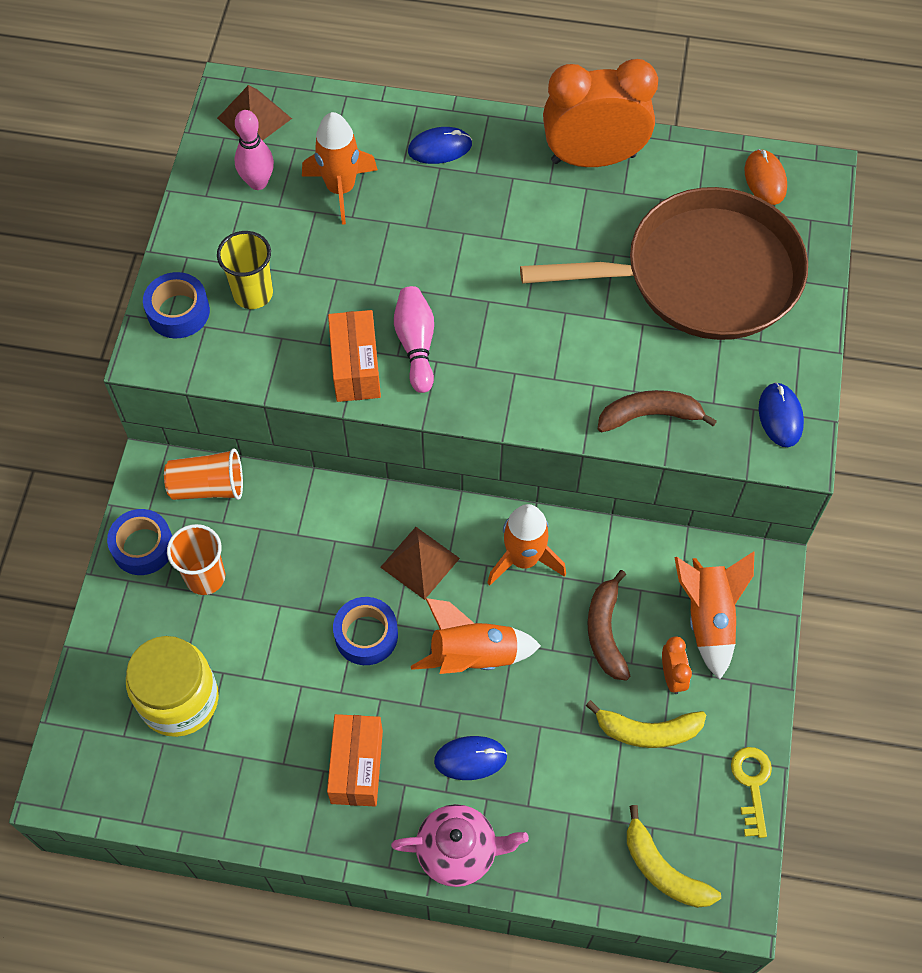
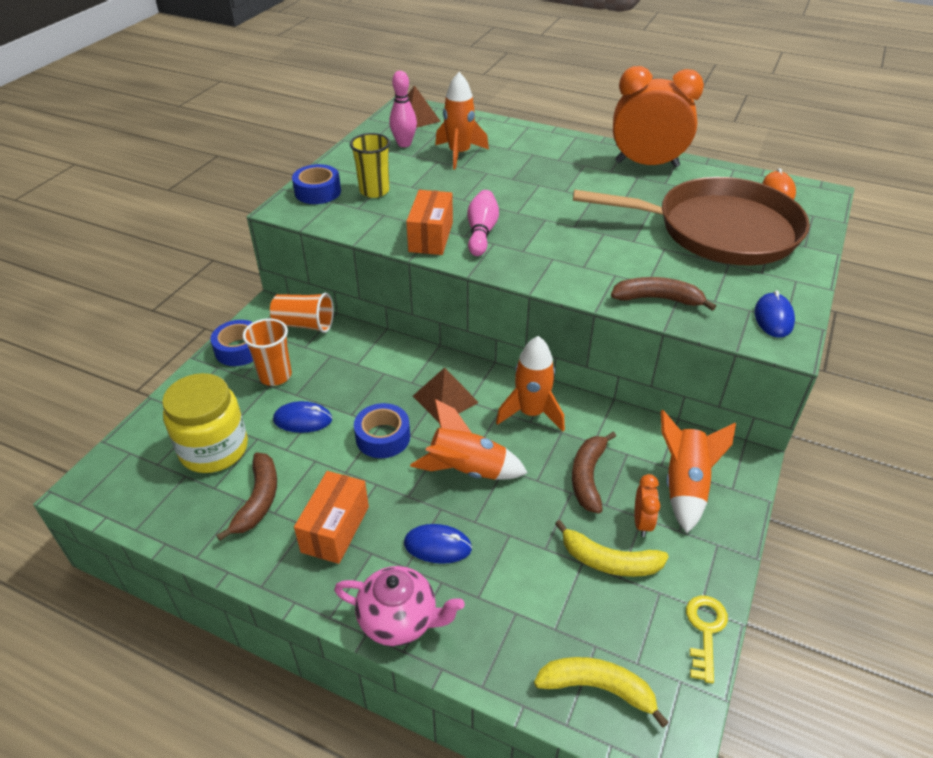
camera: 15 degrees right, 20 degrees down
blue mouse [408,127,472,164] -> blue mouse moved to [273,401,332,433]
yellow banana [627,805,721,908] -> yellow banana turned 135 degrees clockwise [534,657,669,728]
none -> brown banana [216,453,277,541]

